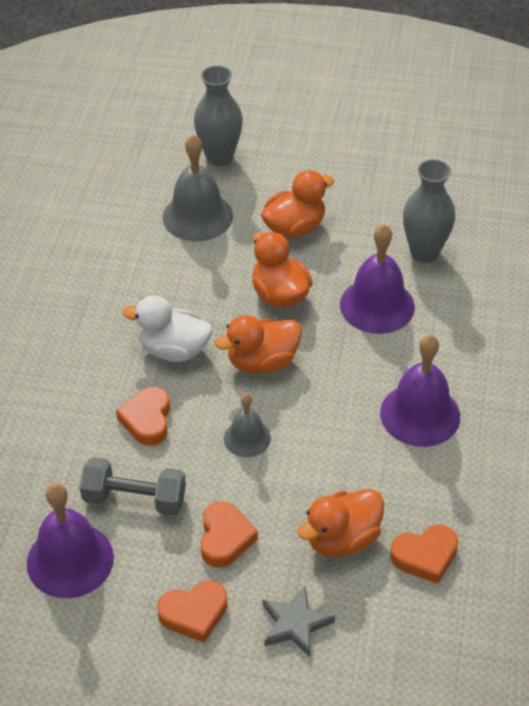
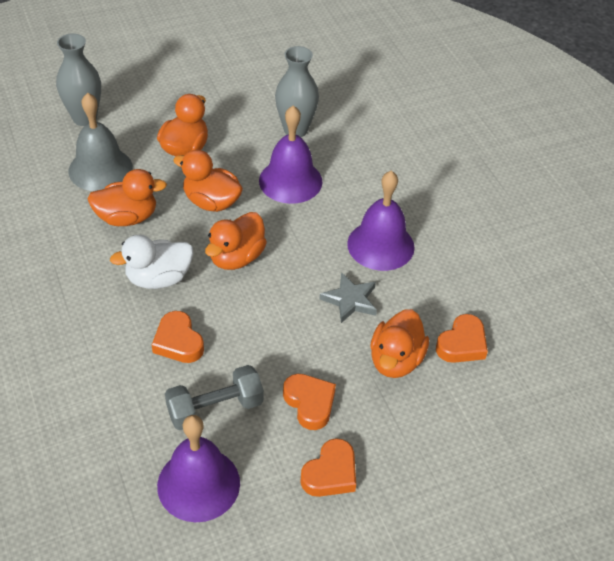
camera: 35 degrees left, 0 degrees up
grey bell [224,393,271,457] -> none
grey star [262,586,335,657] -> grey star moved to [320,272,377,323]
none -> orange duck [87,169,167,226]

